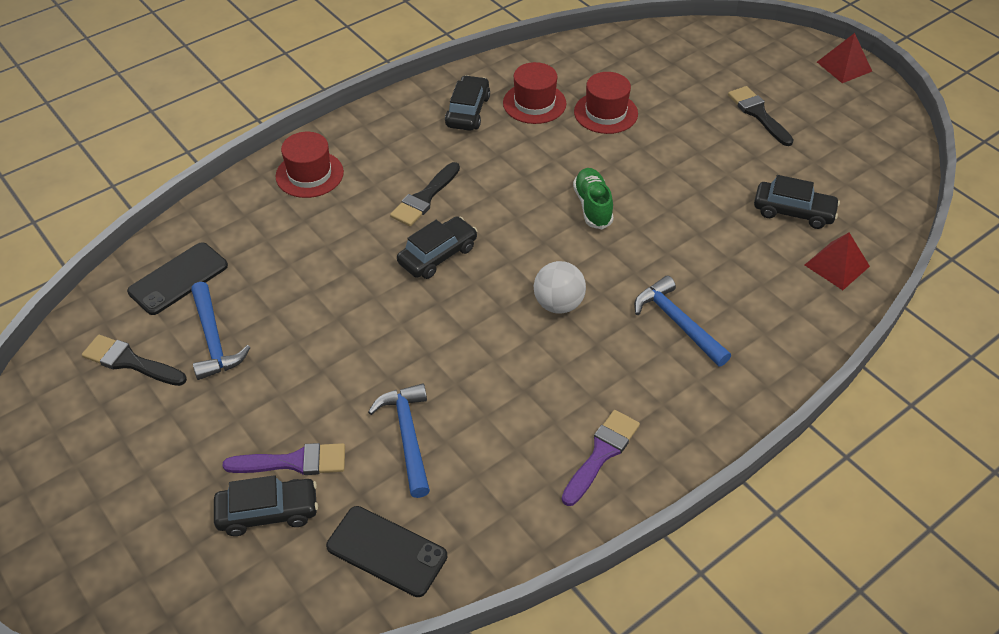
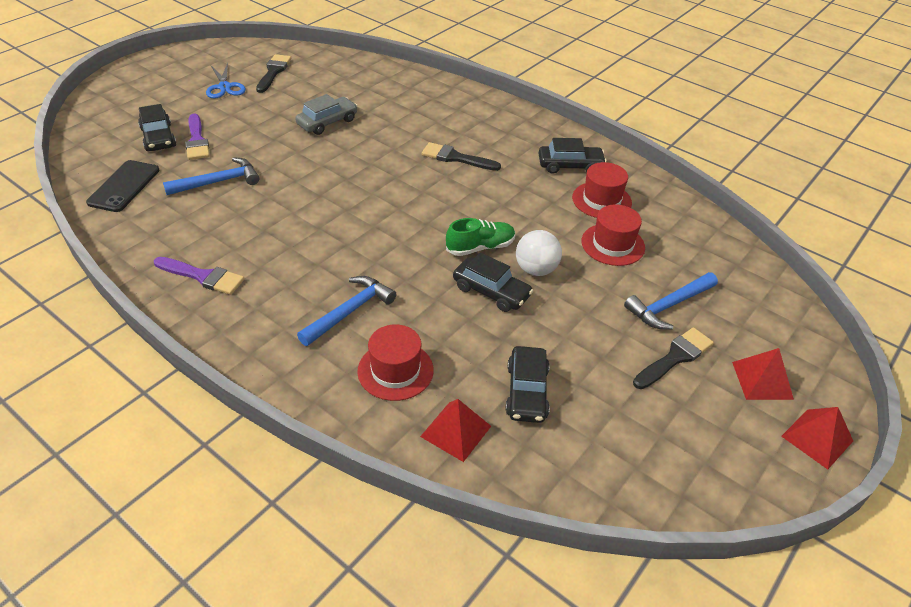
camera: 75 degrees right, 5 degrees down
black phone [127,242,228,315] -> none
blue hammer [191,282,251,380] -> blue hammer moved to [624,272,718,329]
red hat [275,132,344,198] -> red hat moved to [357,324,434,401]
black car [397,216,477,279] -> black car moved to [453,252,533,312]
white ball [534,261,586,314] -> white ball moved to [516,230,562,276]
none -> blue scissors [206,63,246,99]
none -> grey car [295,94,358,135]
none -> red pyramid [732,348,794,400]

